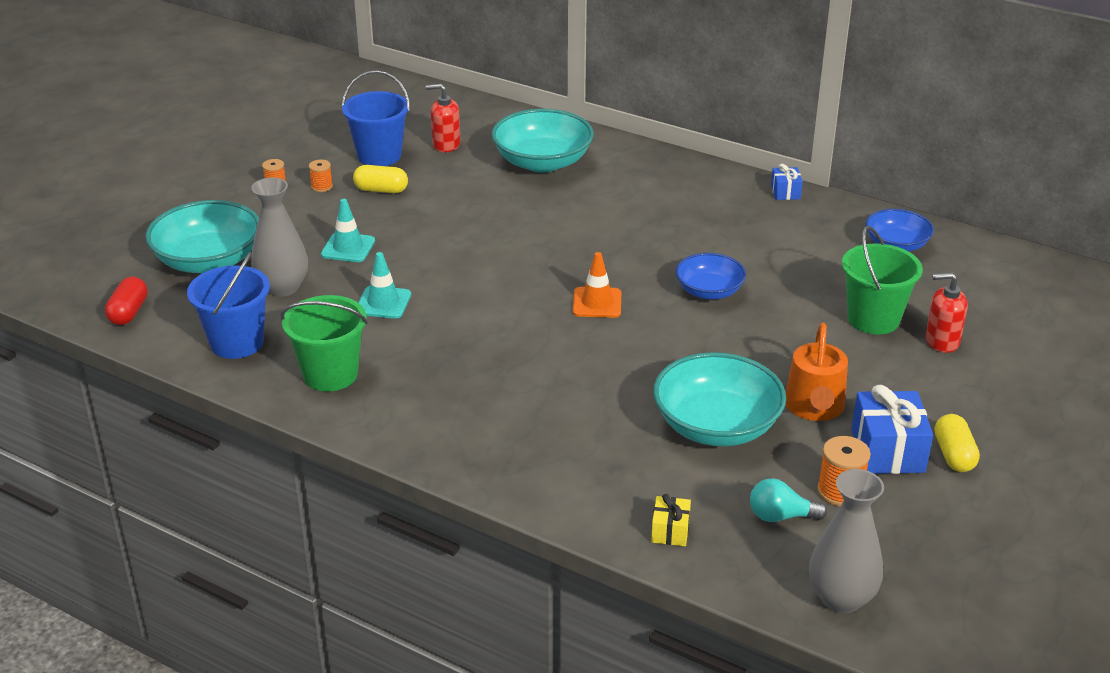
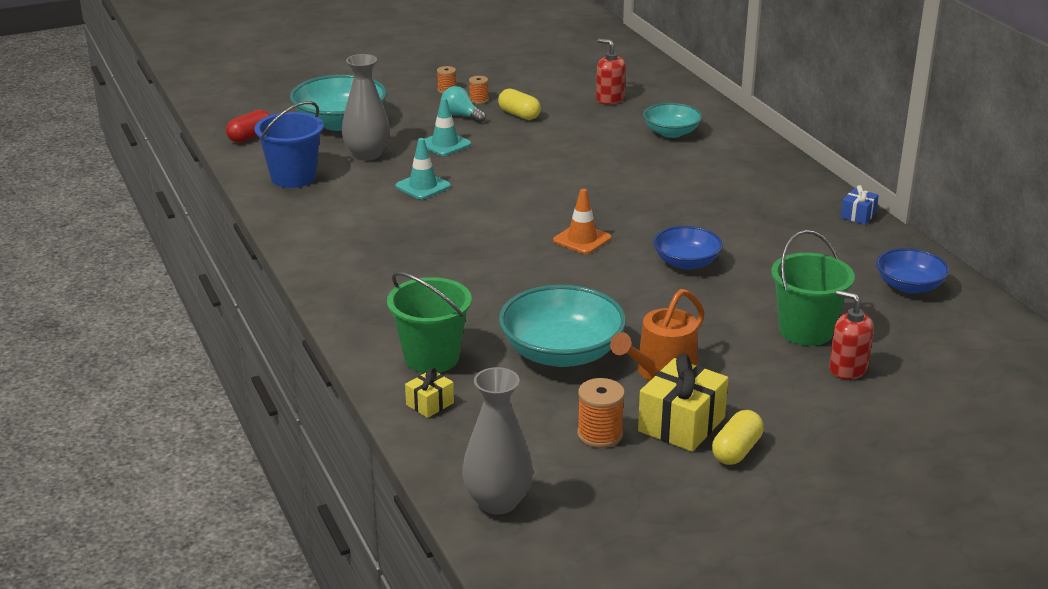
camera: 35 degrees right, 5 degrees down
green bucket [280,295,368,391] -> green bucket moved to [387,272,472,373]
blue bucket [342,70,410,166] -> none
turquoise bowl [492,109,594,173] -> turquoise bowl [643,103,702,138], size x0.61
turquoise light bulb [750,478,827,522] -> turquoise light bulb moved to [441,86,486,123]
blue gift [852,385,933,474] -> yellow gift [638,354,728,452]

